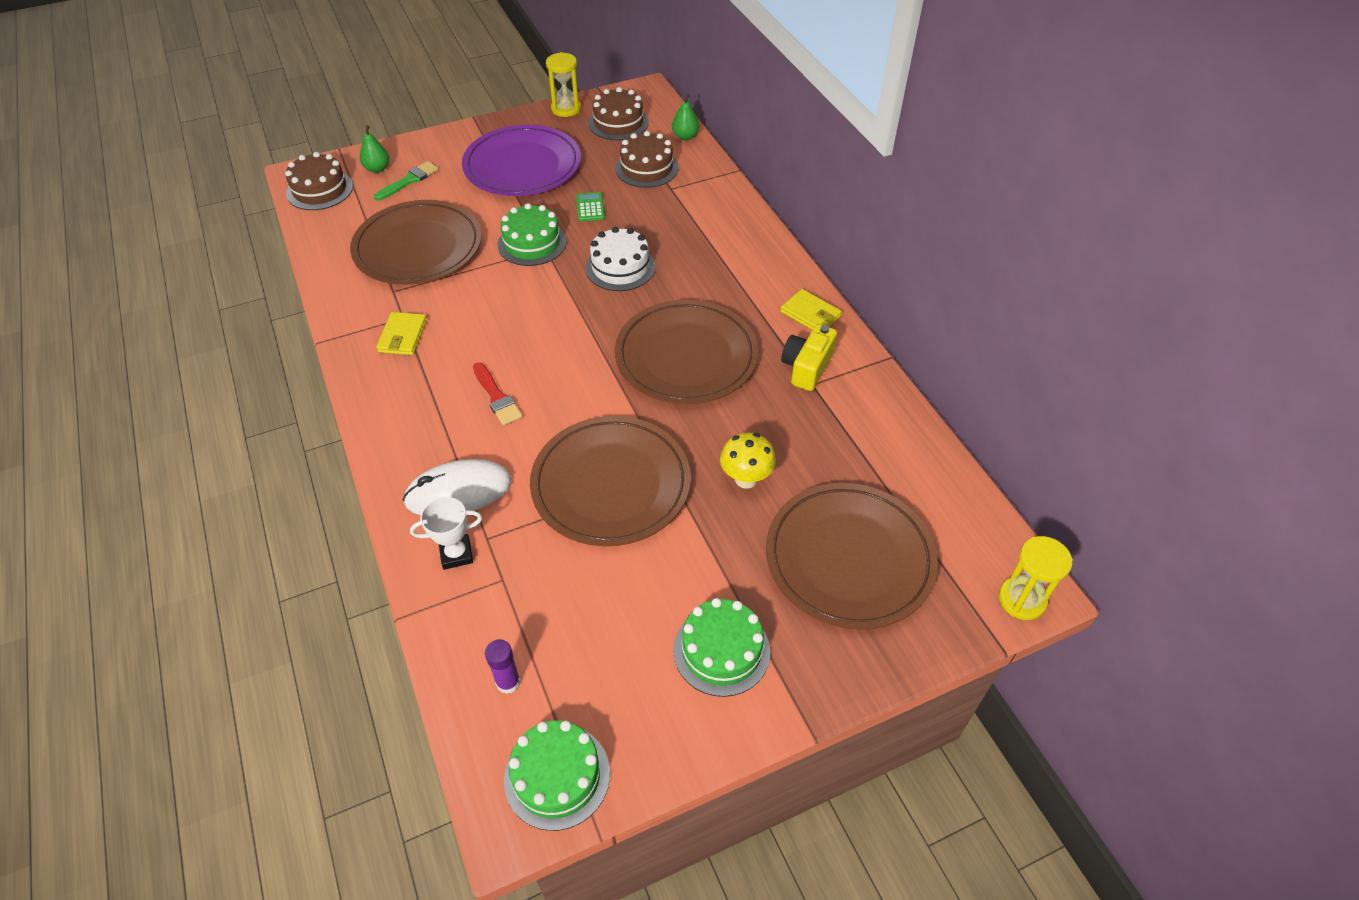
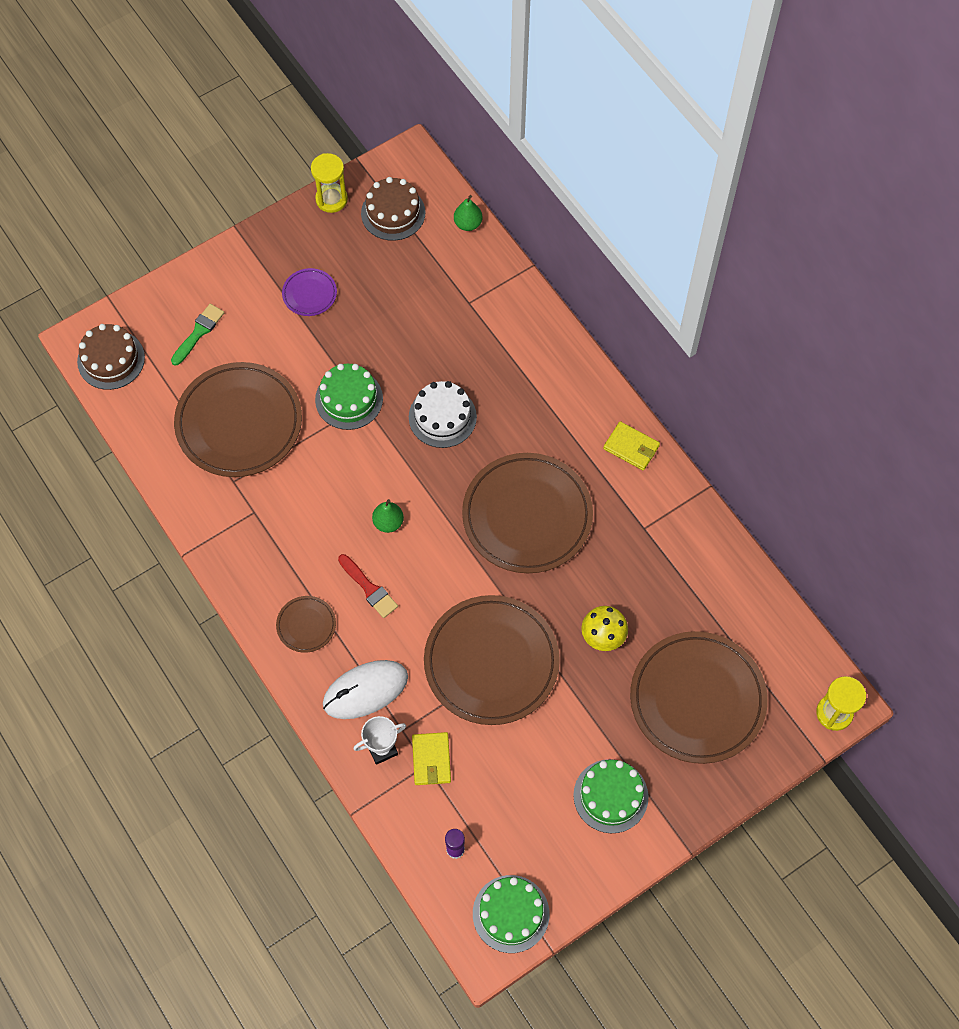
camera: 10 degrees left, 15 degrees up
green pear [360,125,389,173] -> green pear moved to [372,499,404,533]
yellow wallet [376,312,427,355] -> yellow wallet moved to [412,732,451,785]
purple plate [462,124,581,196] -> purple plate [282,268,337,316], size x0.45
green calculator [576,192,605,221] -> none
brown cake [615,131,679,188] -> none
yellow camera [781,324,837,391] -> none
none -> brown plate [276,596,336,653]

